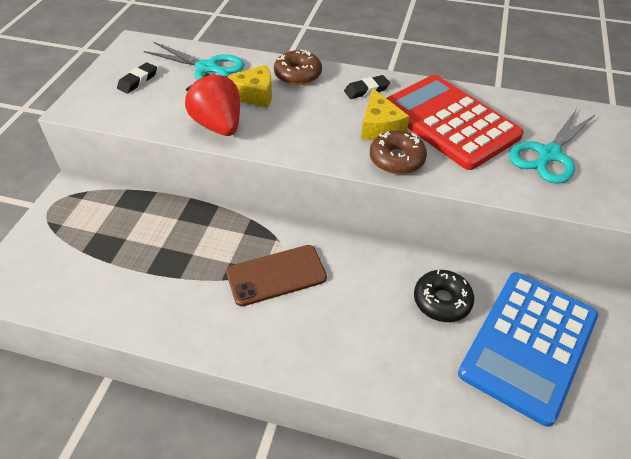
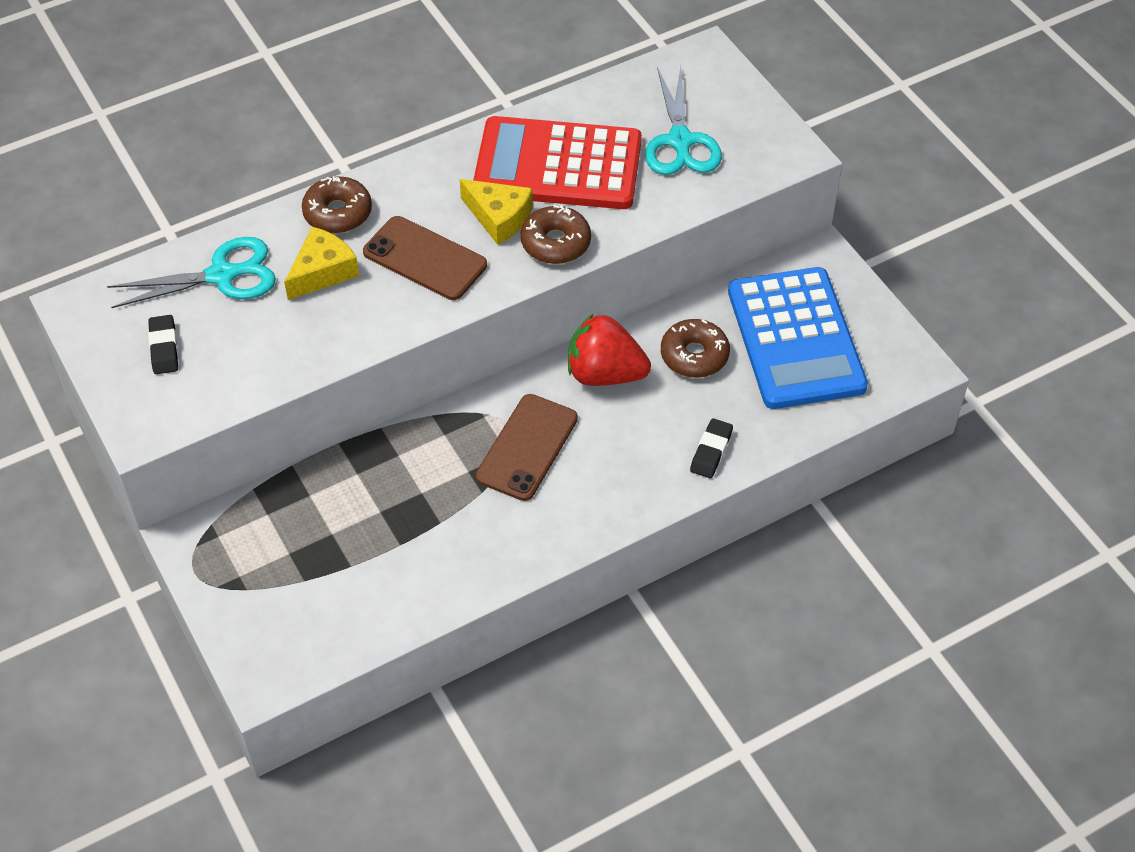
camera: 45 degrees left, 5 degrees up
red strawberry [185,73,240,136] -> red strawberry moved to [568,314,651,386]
black eraser [344,75,390,99] -> black eraser moved to [690,418,733,478]
black donut [414,270,474,322] -> brown donut [661,319,730,378]
none -> brown phone [363,216,487,300]

